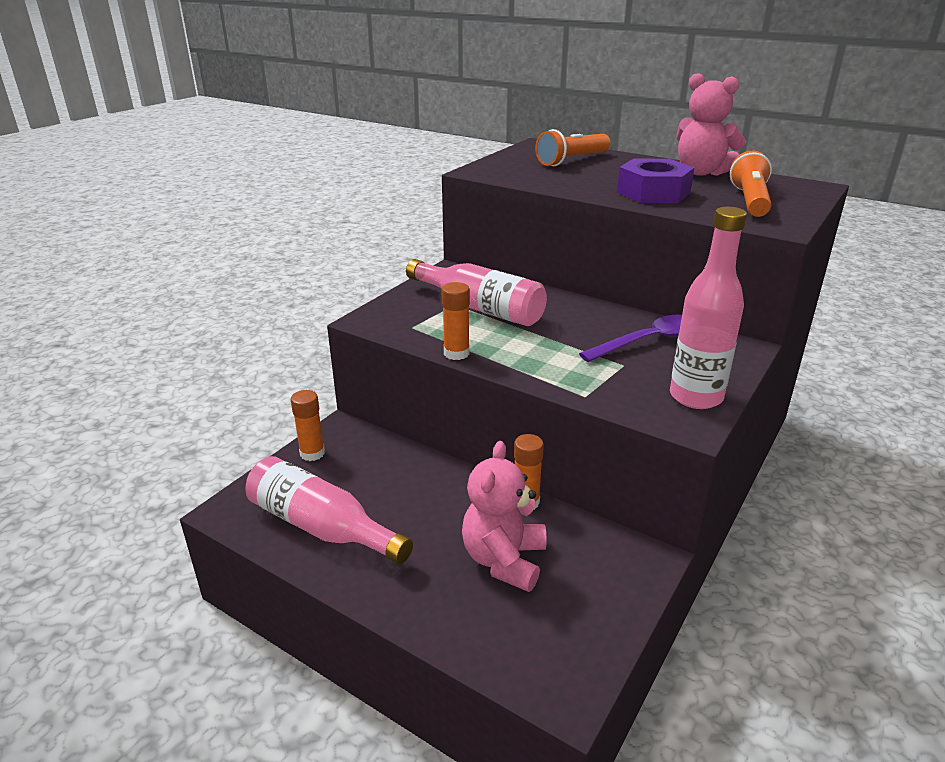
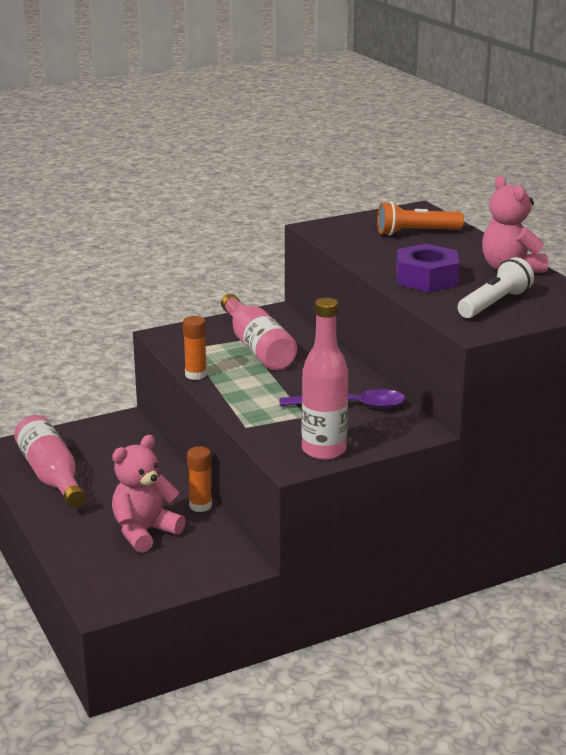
camera: 30 degrees right, 5 degrees down
orange glue stick [291,390,325,461] -> none
orange flashlight [730,151,772,217] -> white flashlight [458,257,534,318]

